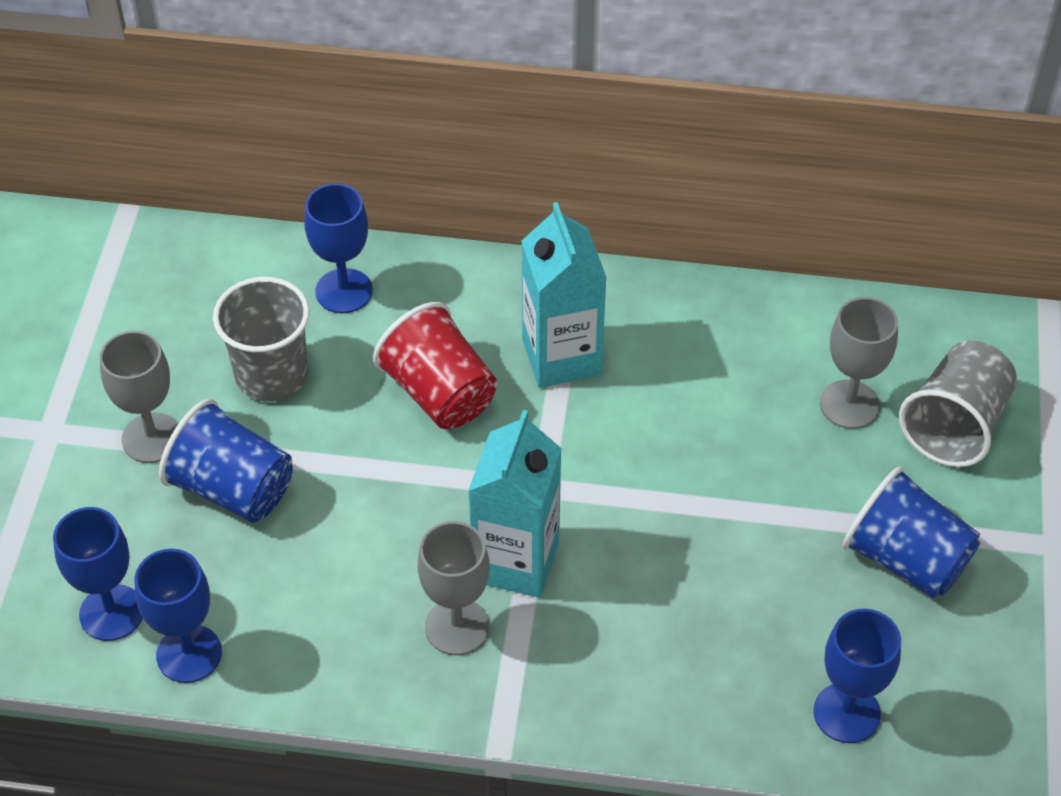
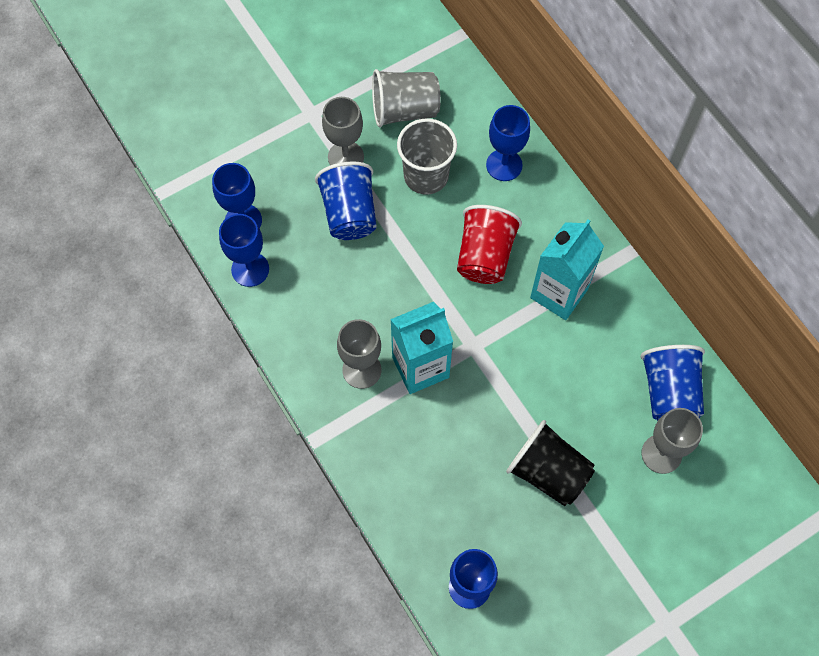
camera: 50 degrees right, 15 degrees up
blue cup [842,466,981,599] -> blue cup moved to [641,345,705,421]
grey cup [899,341,1017,467] -> grey cup moved to [372,69,441,127]
none -> black cup [506,420,595,506]

